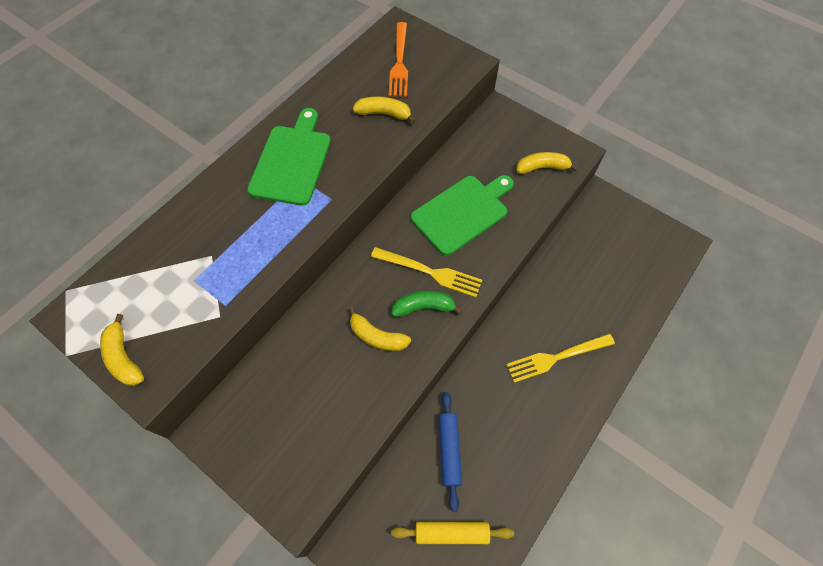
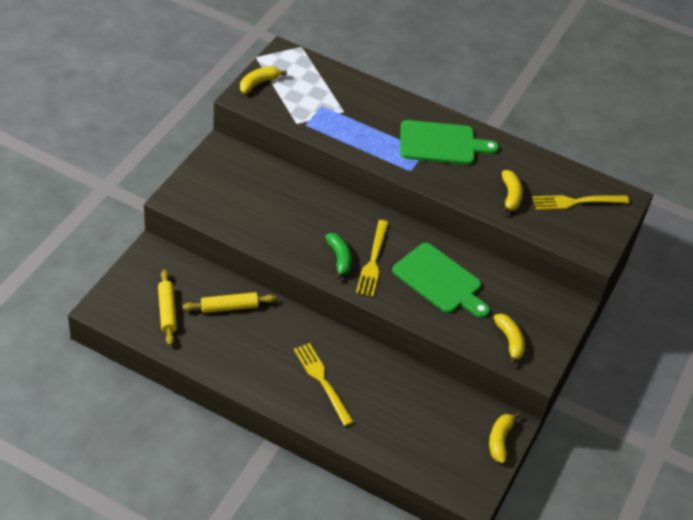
camera: 75 degrees right, 15 degrees down
yellow banana [348,307,411,351] -> yellow banana moved to [489,412,520,463]
orange fork [389,22,408,97] -> yellow fork [532,195,630,210]
blue rolling pin [439,392,462,512] -> yellow rolling pin [183,292,276,313]

